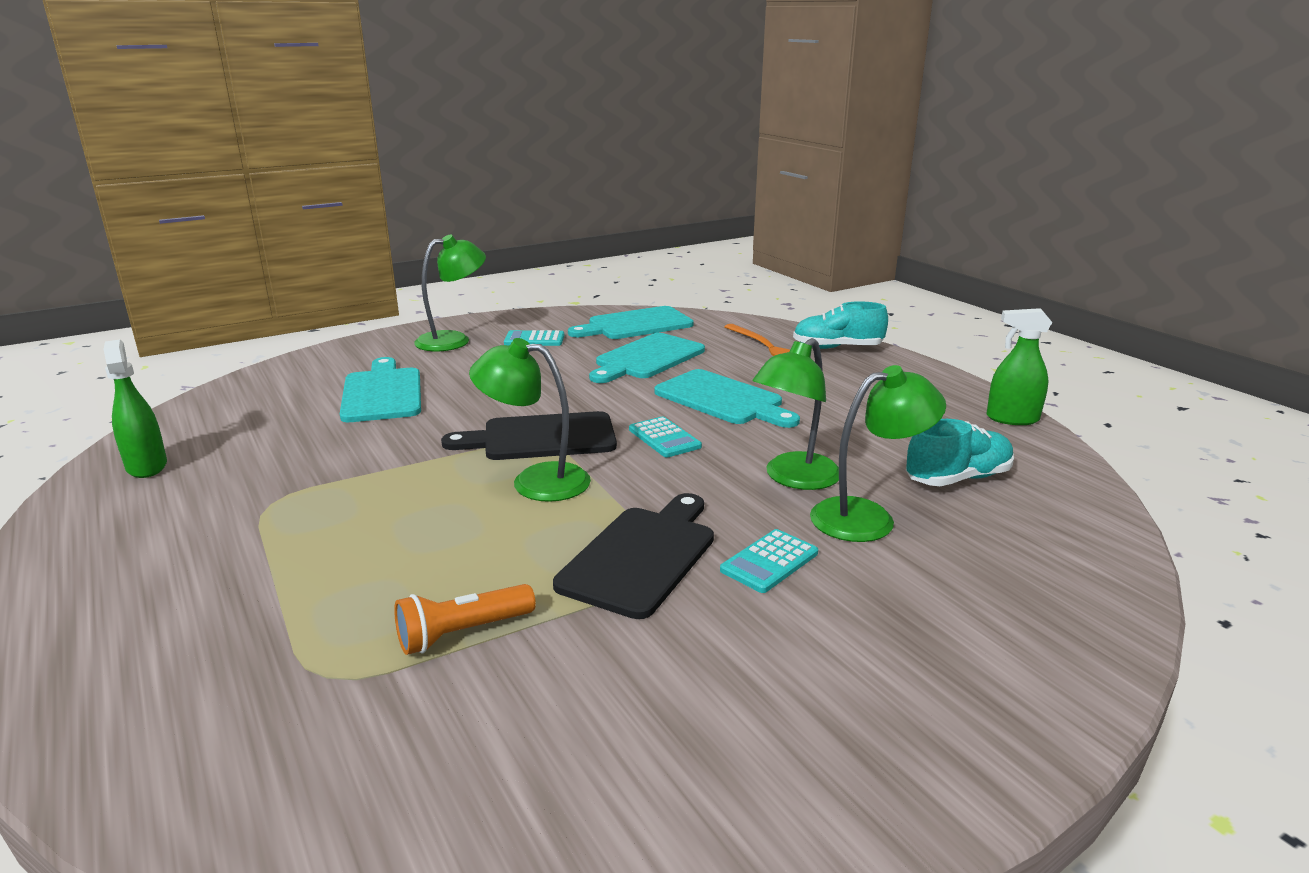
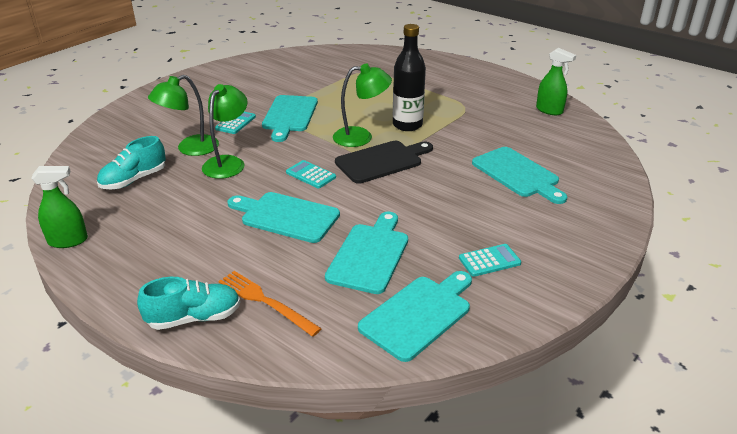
camera: 160 degrees right, 10 degrees up
orange flashlight [394,584,536,655] -> none
green lamp [414,234,486,352] -> none
black cutting board [553,493,714,619] -> turquoise cutting board [262,95,318,142]
none -> black bottle [393,24,426,131]

